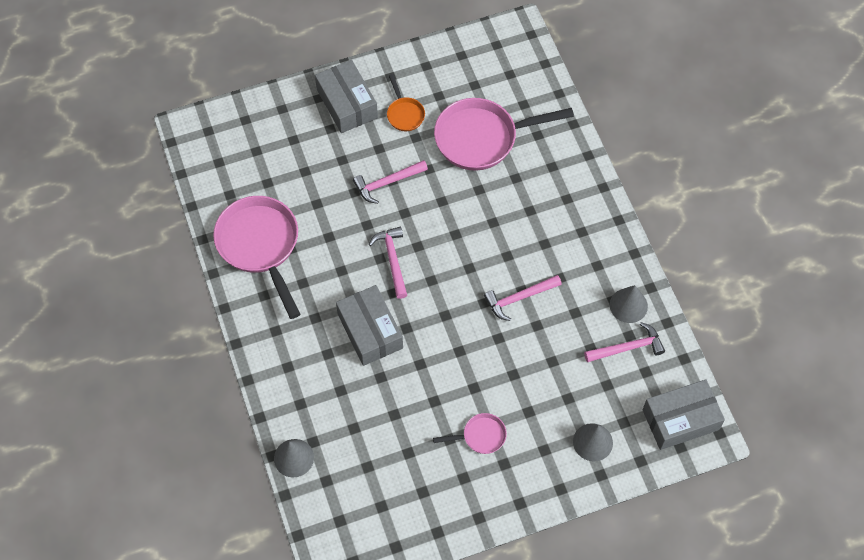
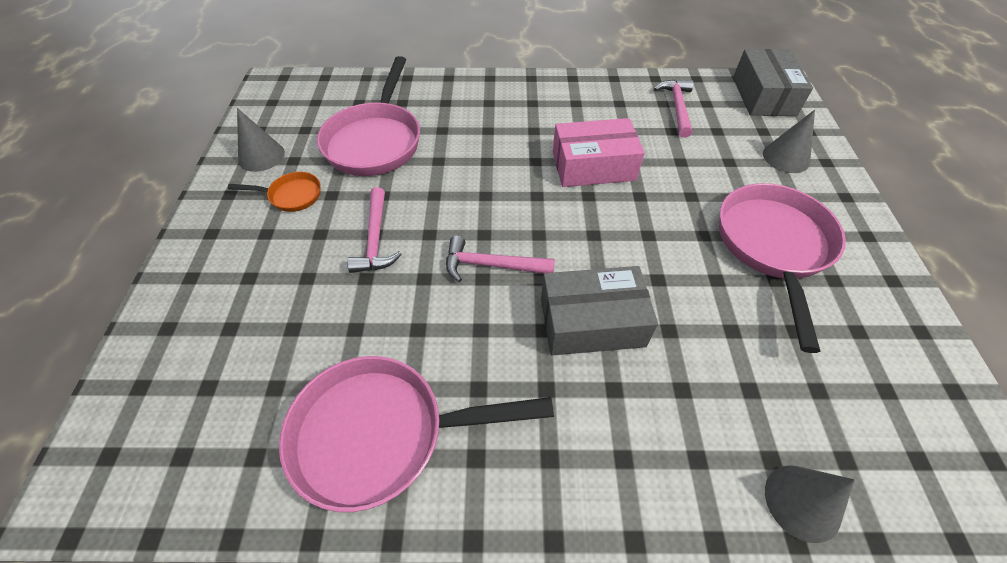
camera: 70 degrees left, 10 degrees down
grey box [315,60,378,133] -> none
pink pan [433,413,507,454] -> pink pan [719,183,846,353], size x2.11
pink hammer [484,275,562,321] -> pink box [553,118,645,187]
grey cone [610,285,648,323] -> grey cone moved to [237,108,285,172]

